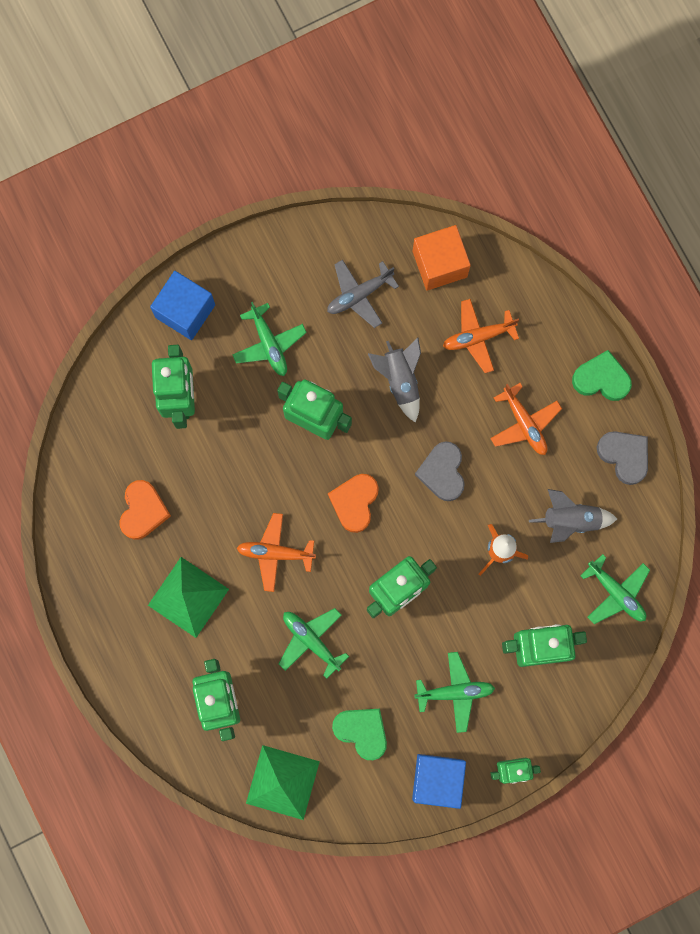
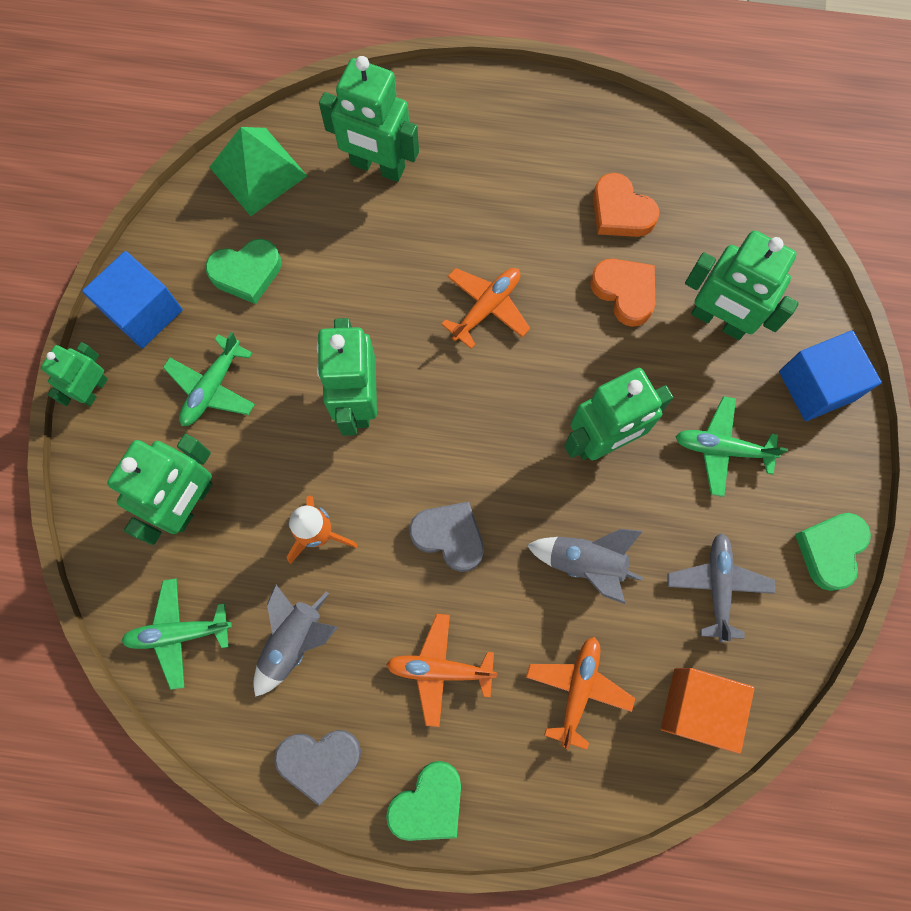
camera: 125 degrees right, 5 degrees down
green pyramid [148,557,229,638] -> none
green plane [279,608,349,679] -> none
orange heart [328,474,379,533] -> orange heart moved to [590,259,655,327]
none -> green heart [795,513,871,591]

